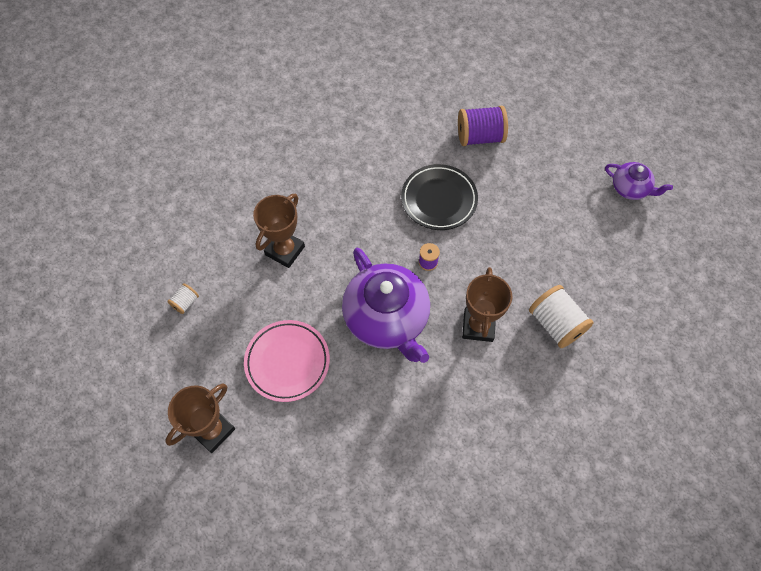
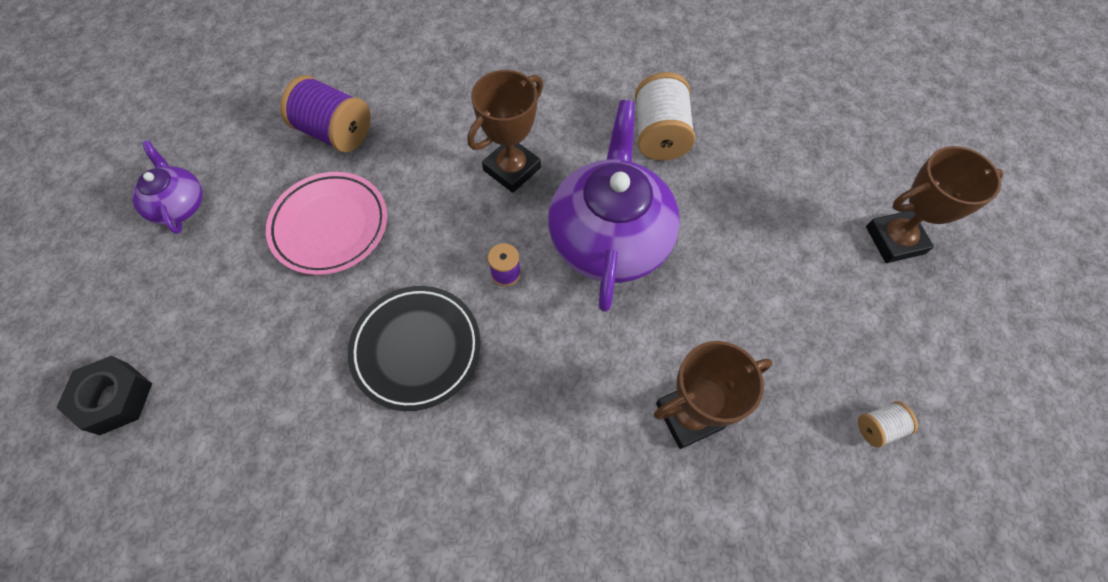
camera: 145 degrees left, 0 degrees up
pink plate [244,320,330,402] -> pink plate moved to [266,172,387,275]
purple spool [458,106,508,146] -> purple spool moved to [280,75,371,152]
white spool [529,285,594,348] -> white spool moved to [635,72,695,160]
none -> black nut [56,356,152,435]

